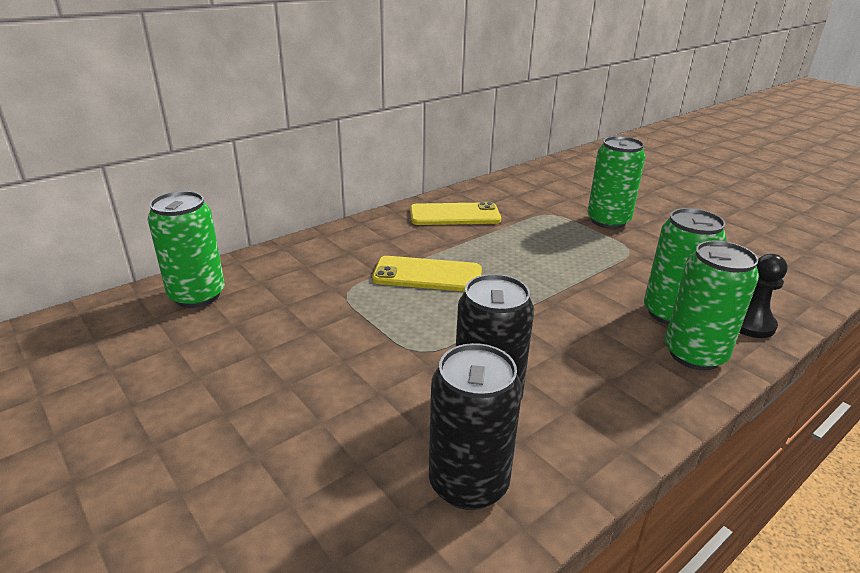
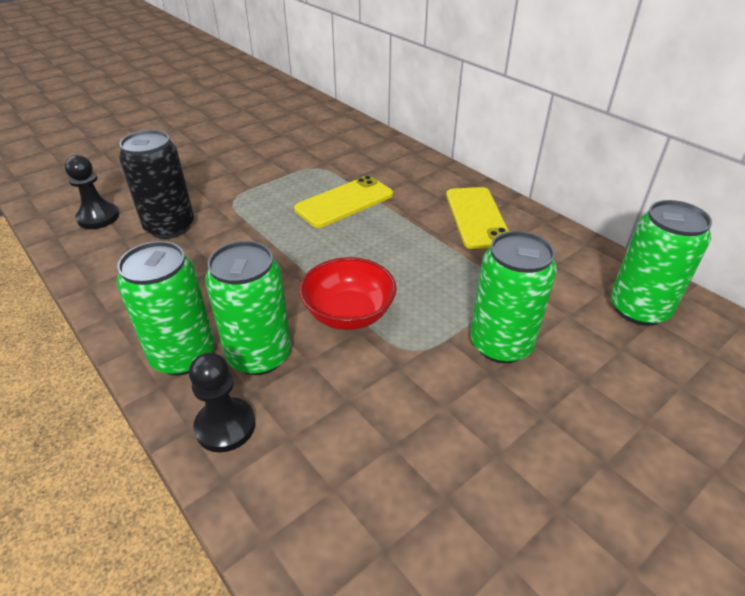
camera: 90 degrees right, 10 degrees up
green can [148,191,225,308] -> green can moved to [610,200,712,326]
yellow phone [372,256,482,292] -> yellow phone turned 45 degrees clockwise [294,175,393,228]
black can [429,343,522,510] -> black pawn [65,155,119,229]
none -> red bowl [299,257,397,330]

